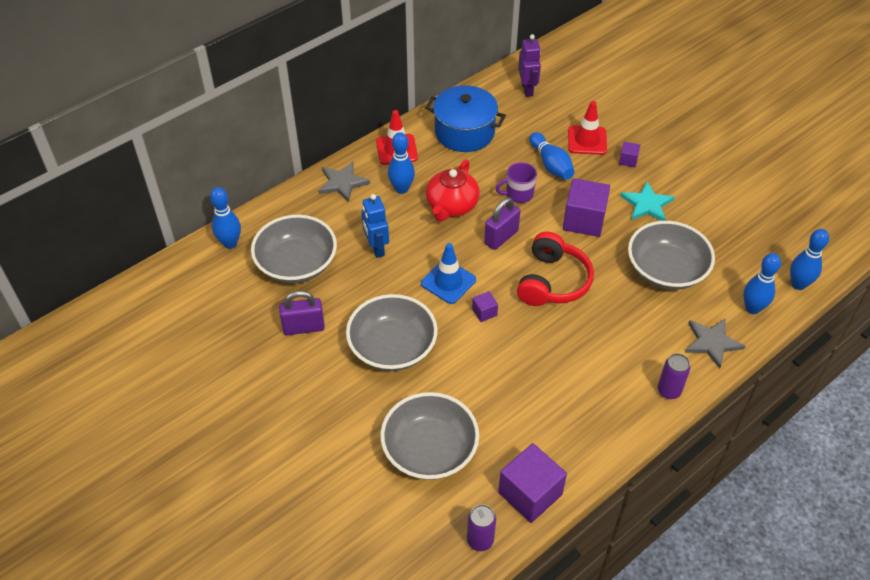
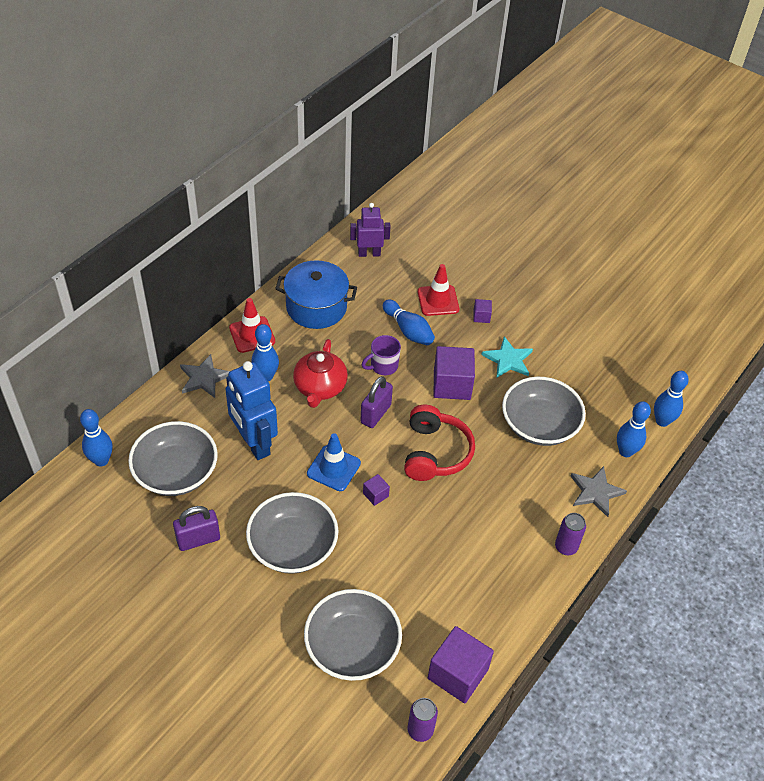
camera: 15 degrees left, 0 degrees up
blue robot [361,194,389,258] -> blue robot [225,361,278,460], size x1.61
purple robot [518,34,541,97] -> purple robot turned 75 degrees counterclockwise [350,203,391,257]

